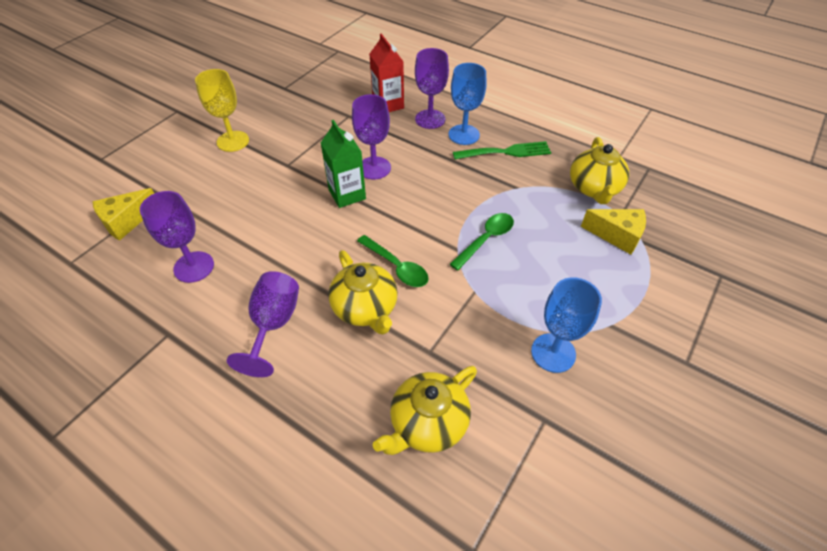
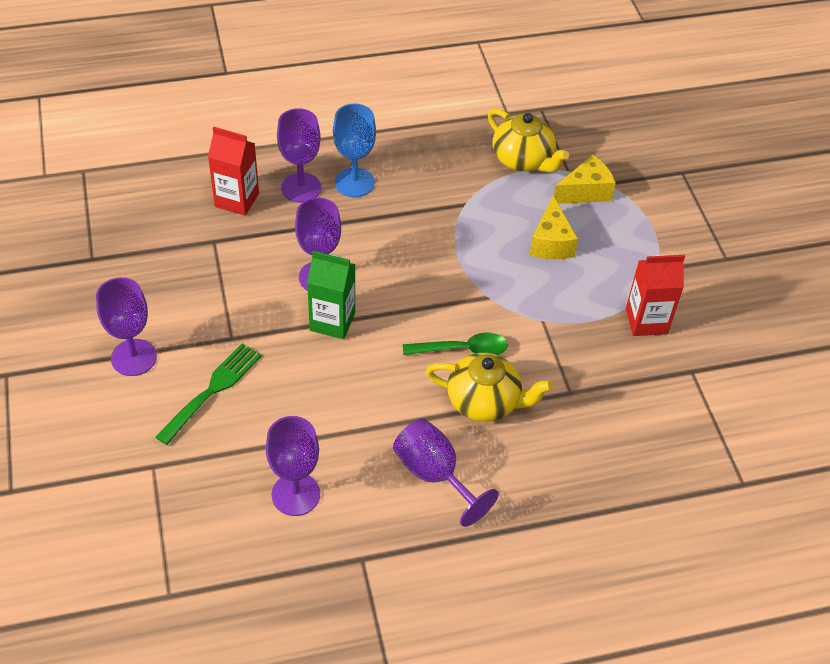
camera: 50 degrees left, 0 degrees up
yellow cheese [93,188,154,241] -> yellow cheese moved to [530,196,578,259]
yellow goblet [195,69,249,152] -> purple goblet [96,277,157,376]
yellow teapot [373,366,477,455] -> none
green spoon [450,213,514,270] -> none
green fork [453,141,551,159] -> green fork moved to [155,343,262,445]
blue goblet [531,277,602,373] -> red carton [626,255,685,336]

